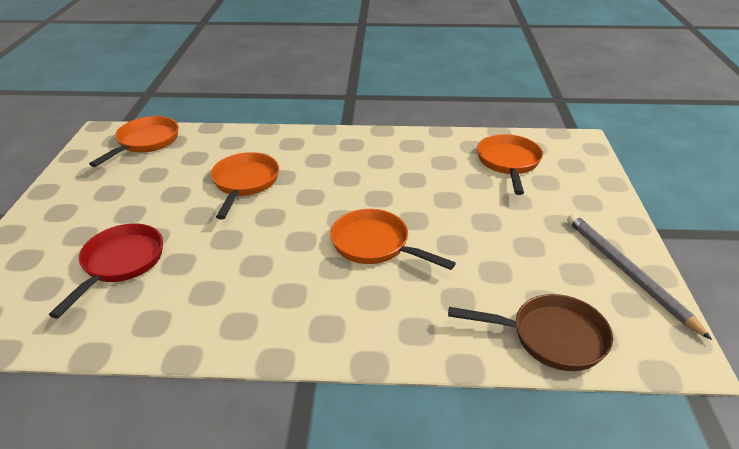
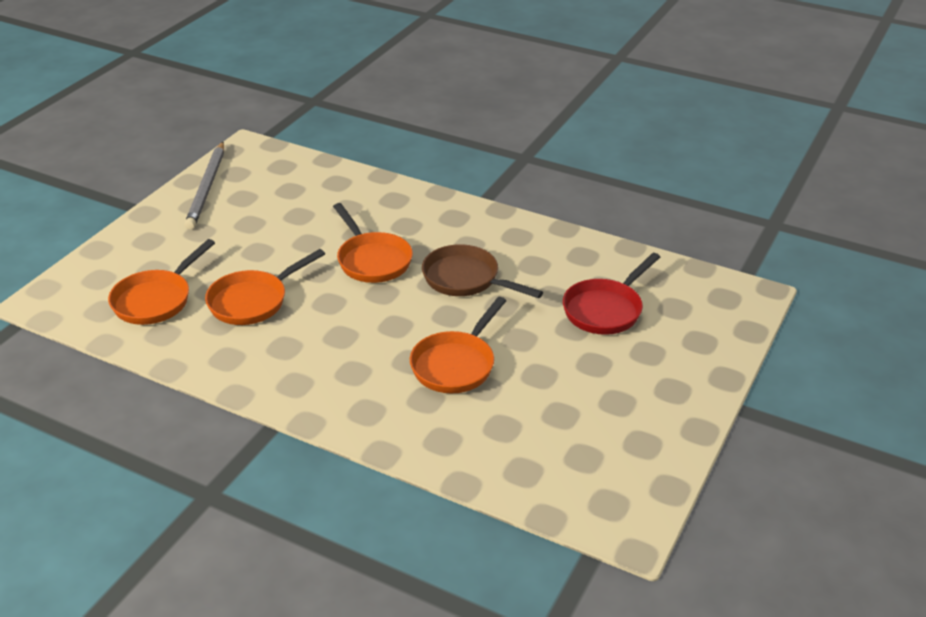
camera: 155 degrees left, 0 degrees up
orange pan [89,116,179,167] -> orange pan moved to [205,249,325,325]
brown pan [448,294,613,371] -> brown pan moved to [422,244,543,298]

